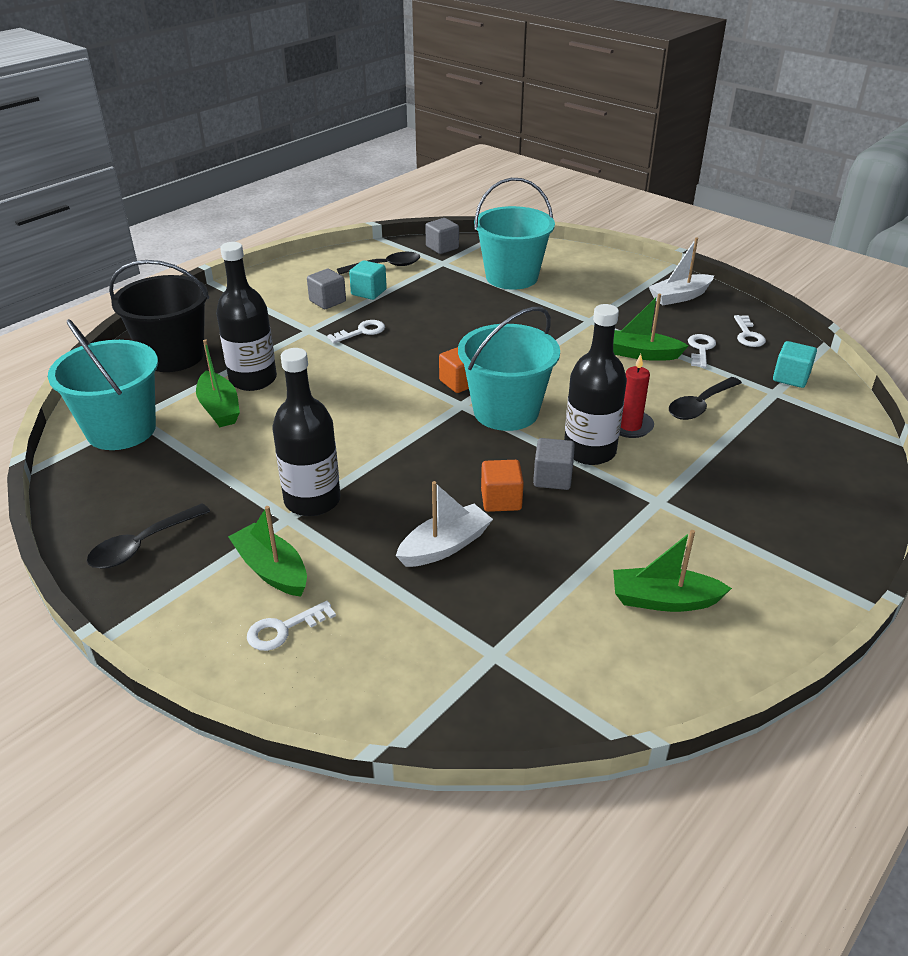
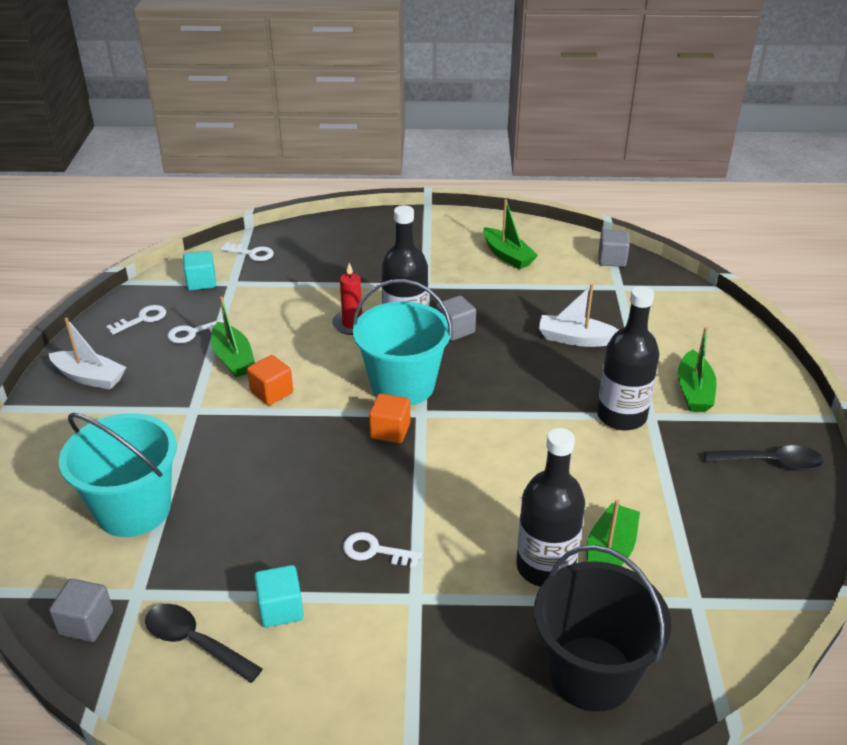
camera: 130 degrees left, 0 degrees up
turquoise bucket [48,319,158,450] -> none
white key [247,601,336,651] -> white key moved to [220,242,274,261]
grey cube [307,269,346,309] -> grey cube moved to [599,230,630,267]
orange cube [481,460,524,512] -> orange cube moved to [247,355,293,405]
black spoon [669,377,742,420] -> none

